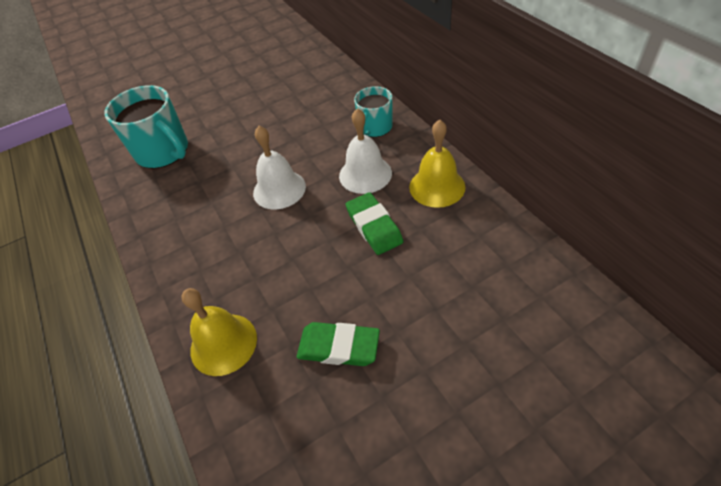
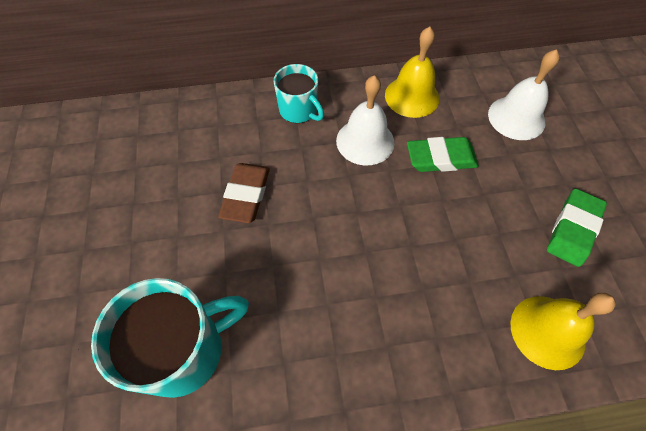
camera: 75 degrees left, 10 degrees up
white bell [253,126,306,209] -> white bell moved to [488,49,560,140]
none -> brown eraser [218,163,270,223]

